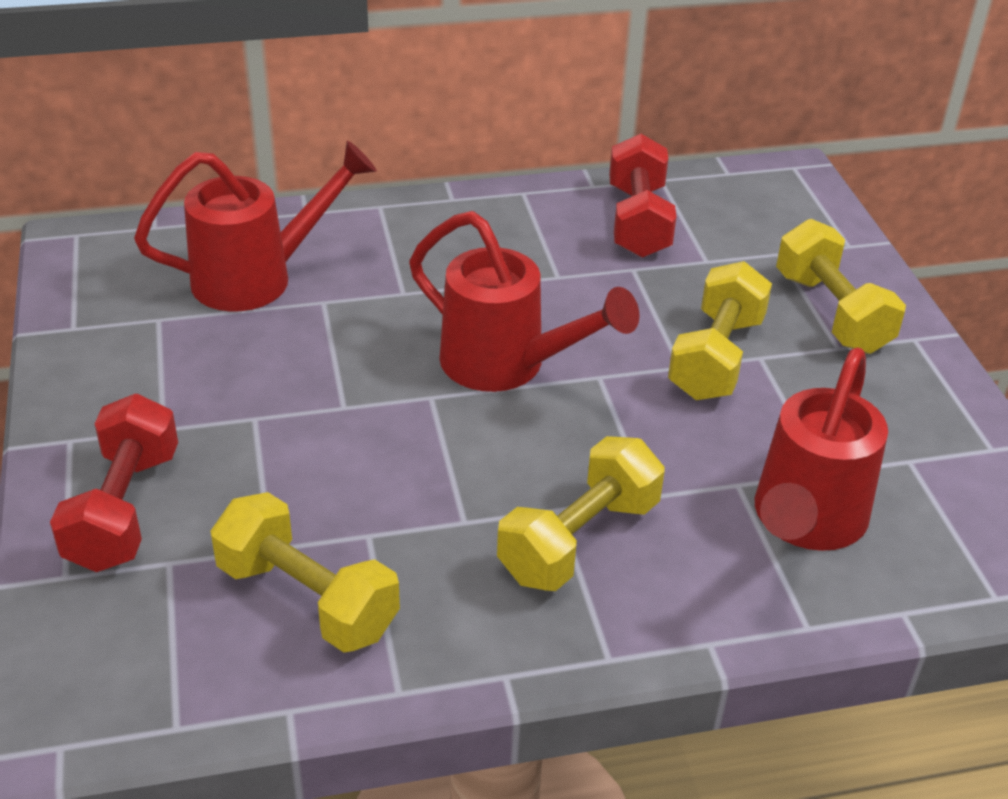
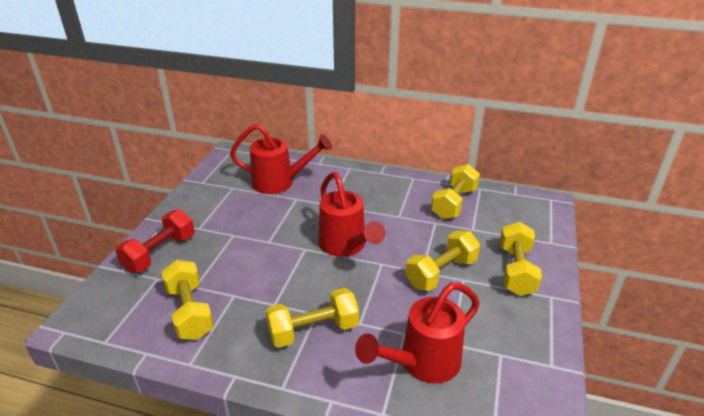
camera: 30 degrees right, 5 degrees down
red dumbbell [609,134,677,258] -> yellow dumbbell [431,164,480,219]

